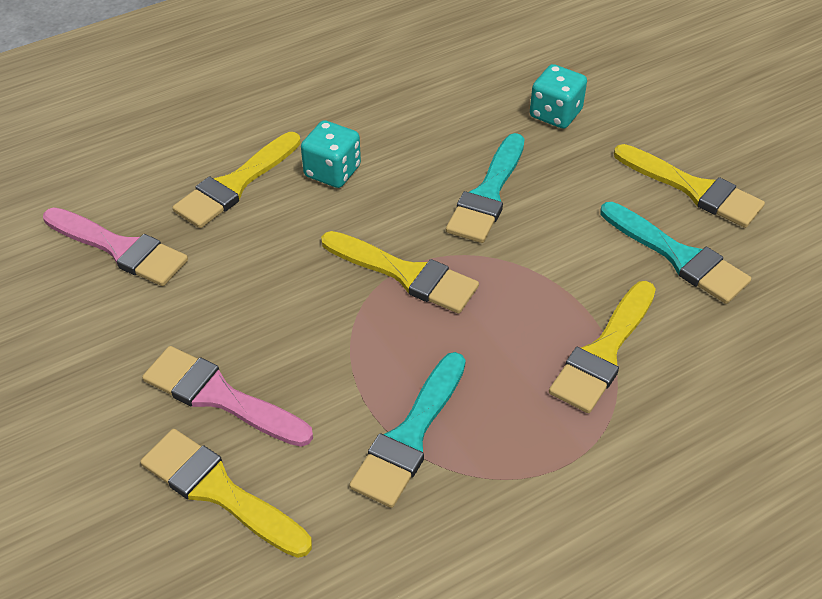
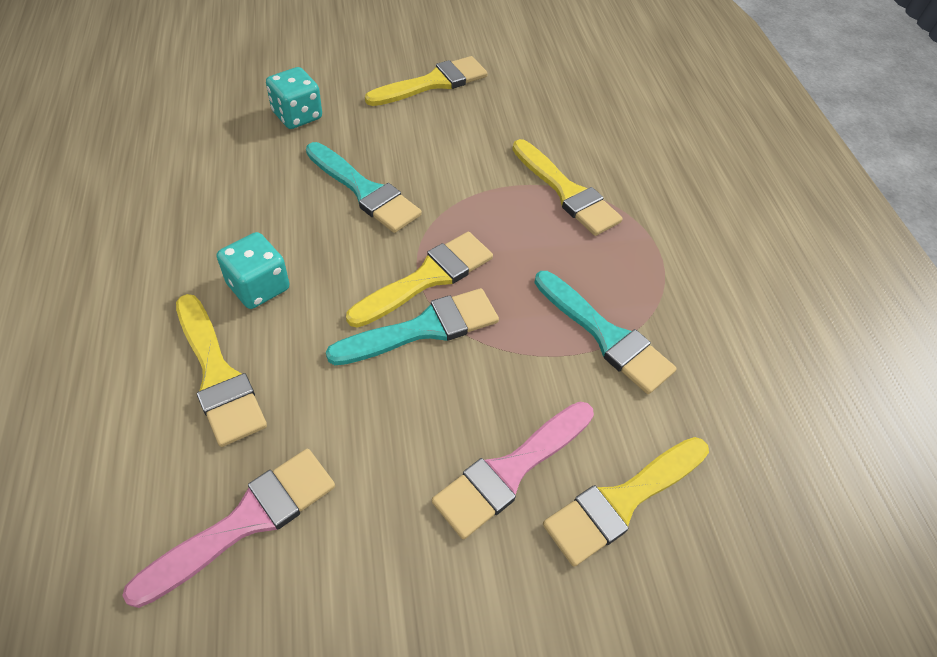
camera: 75 degrees left, 5 degrees up
turquoise brush [601,202,751,304] -> turquoise brush moved to [326,288,499,365]

